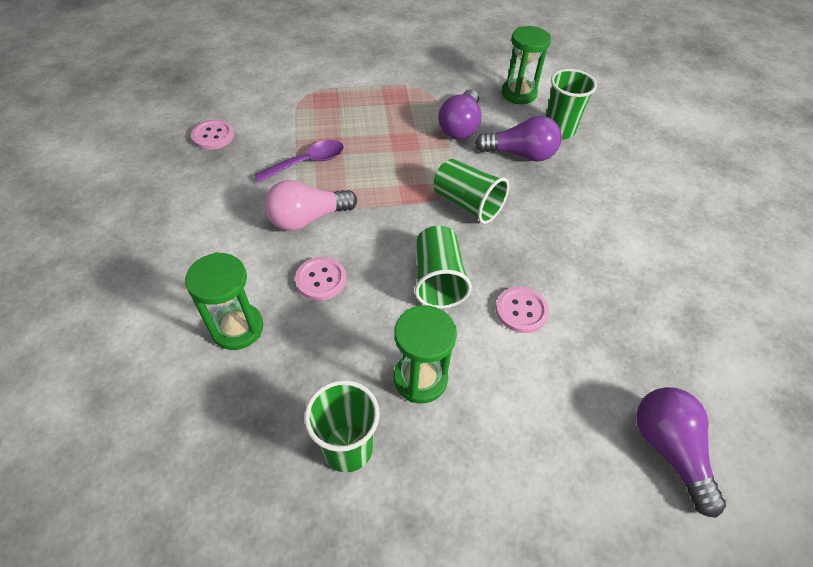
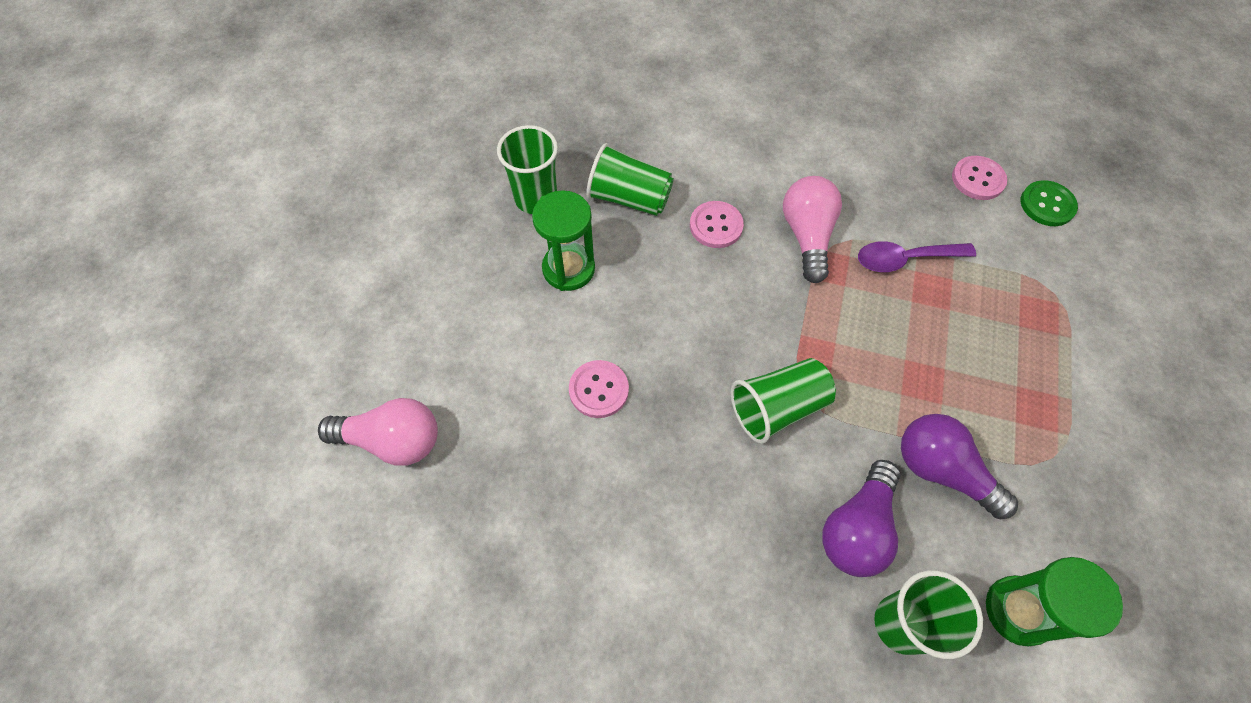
camera: 115 degrees right, 10 degrees up
green hourglass [185,252,263,350] -> none
purple spoon [254,140,344,183] -> purple spoon turned 90 degrees clockwise [858,241,976,272]
green cup [415,226,472,309] -> green cup moved to [586,143,674,216]
purple light bulb [636,387,726,518] -> pink light bulb [318,398,438,466]
none -> green button [1020,180,1078,226]

